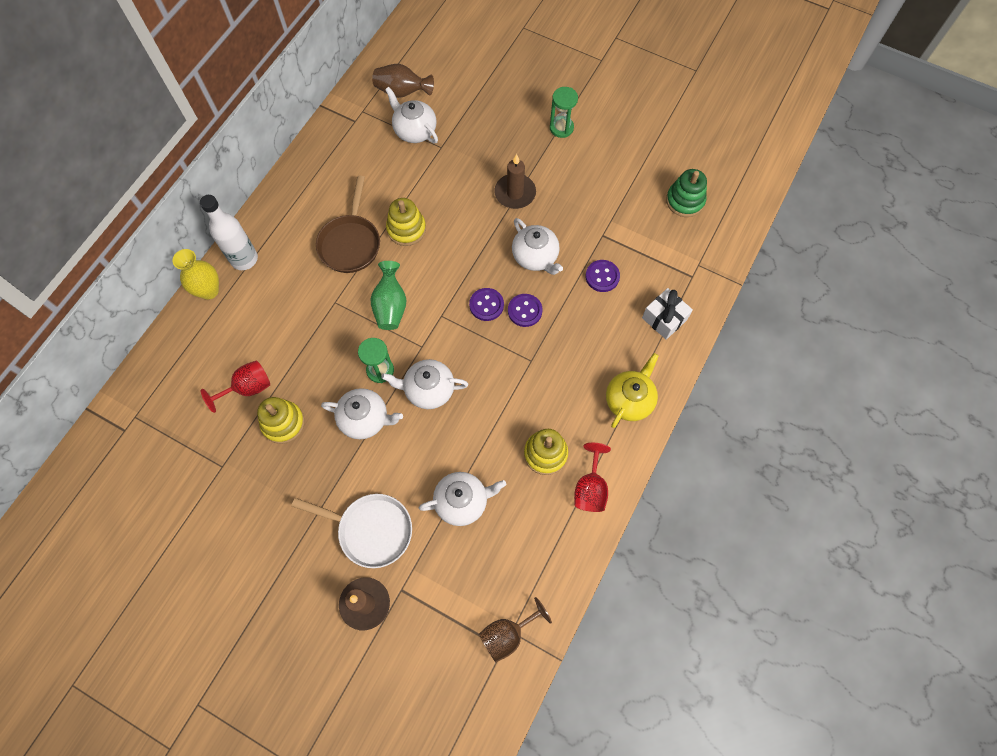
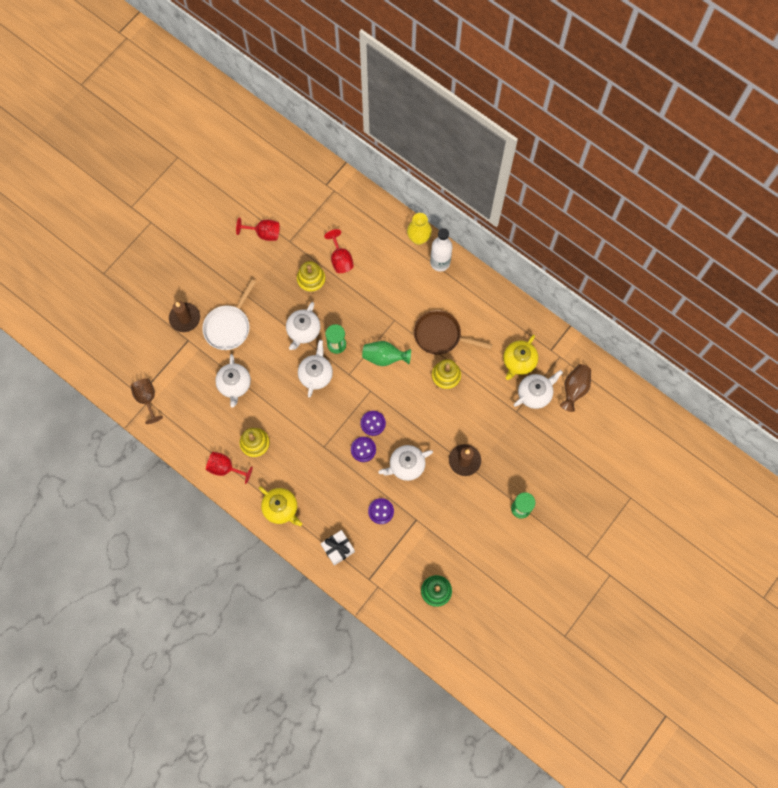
camera: 100 degrees right, 5 degrees up
none -> red goblet [236,218,280,241]
none -> yellow teapot [503,335,538,380]

